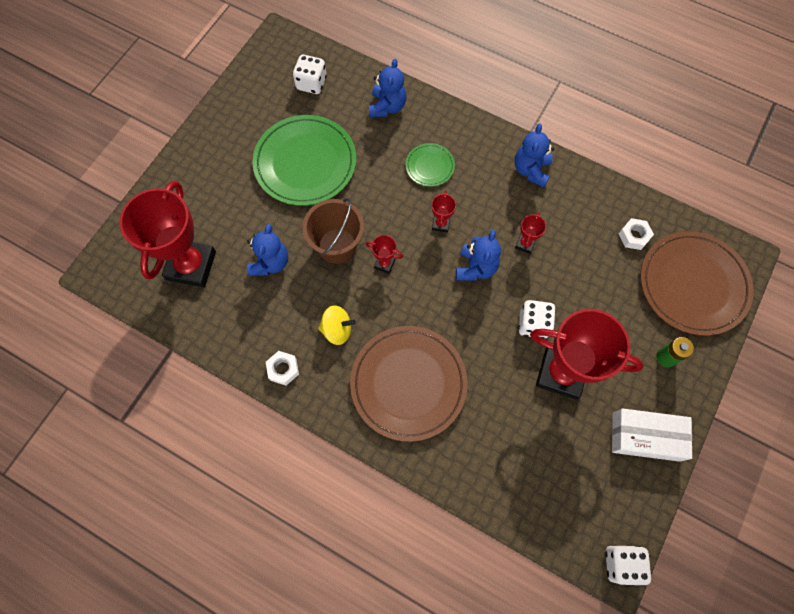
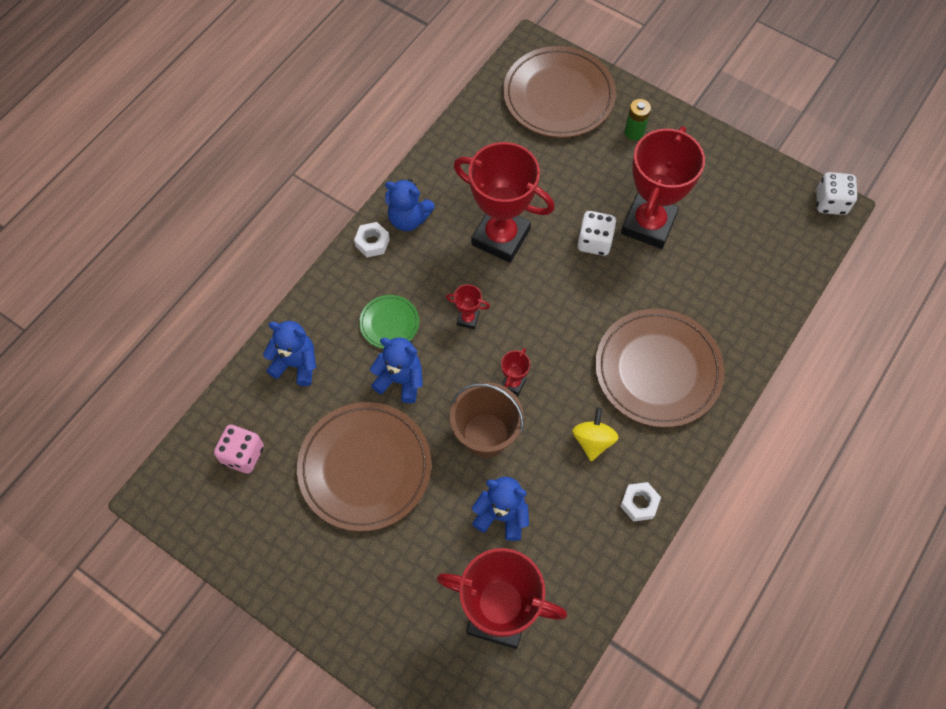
camera: 85 degrees left, 5 degrees down
green plate [252,115,356,206] -> brown plate [297,402,431,532]
white dice [293,55,327,94] -> pink dice [214,425,264,474]
blue teddy bear [456,230,501,281] -> blue teddy bear moved to [370,337,423,403]
red trophy [515,212,546,254] -> red trophy [454,142,555,263], size x2.45
white box [612,408,692,462] -> none
white nut [619,218,654,250] -> white nut moved to [354,222,390,257]

